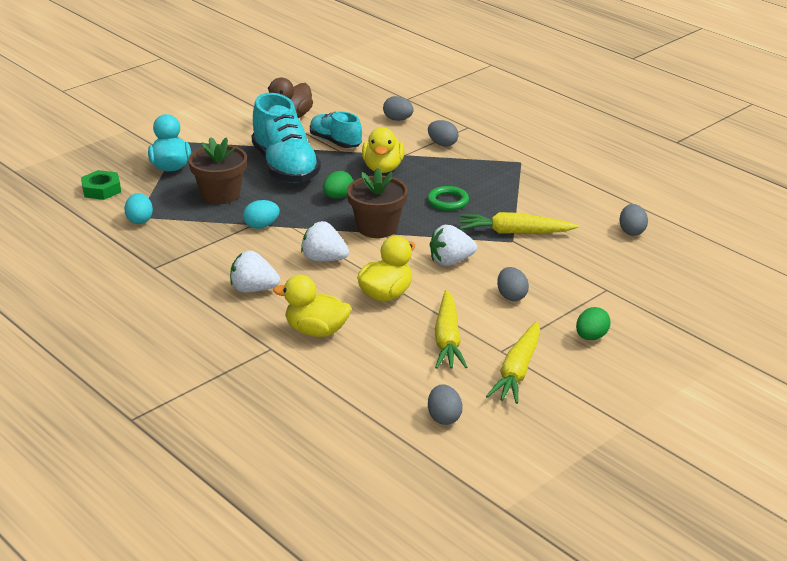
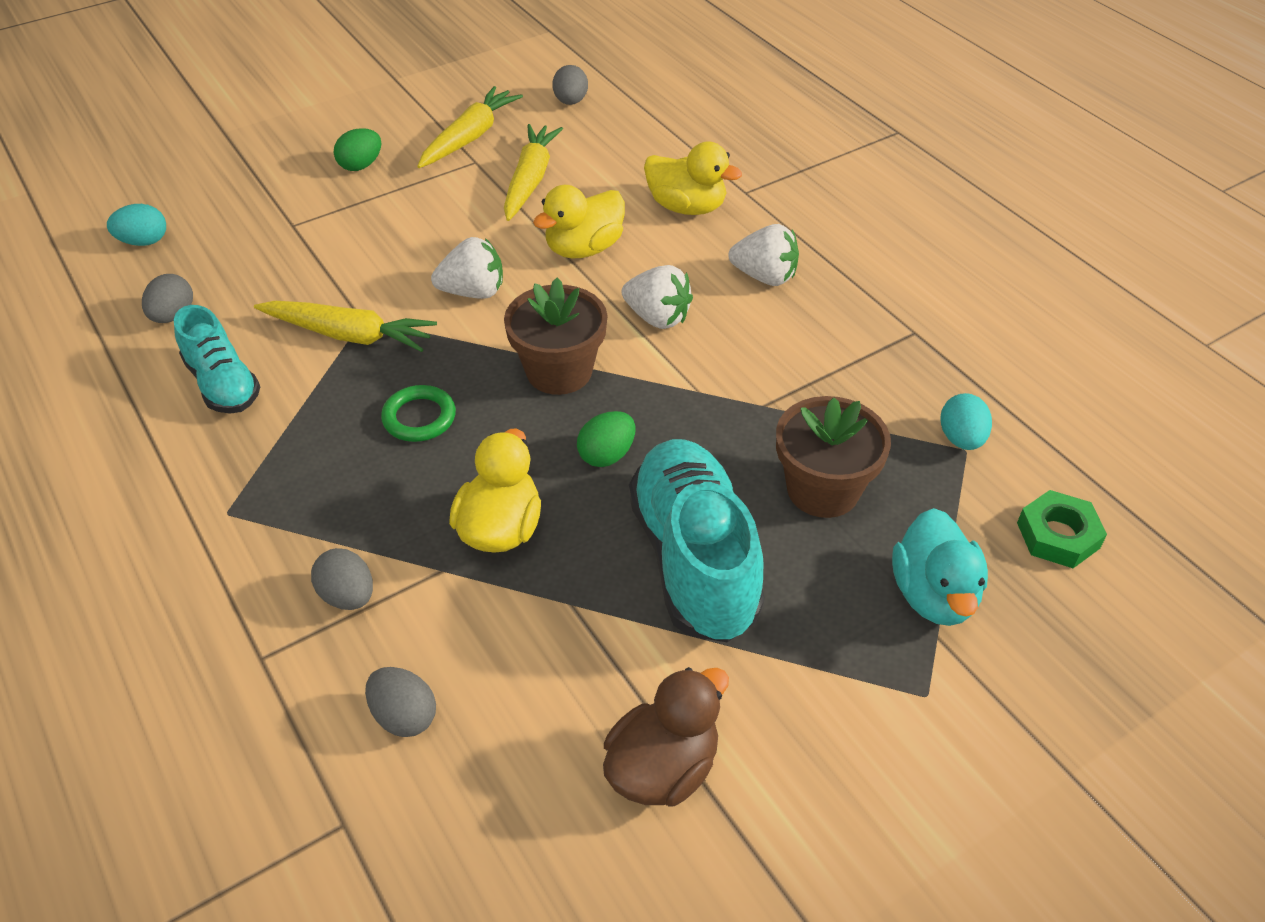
camera: 170 degrees left, 15 degrees up
turquoise egg [243,200,280,229] -> turquoise egg moved to [107,204,166,246]
turquoise shoe [310,111,362,148] -> turquoise shoe moved to [174,305,260,414]
grey egg [497,267,529,301] -> none

